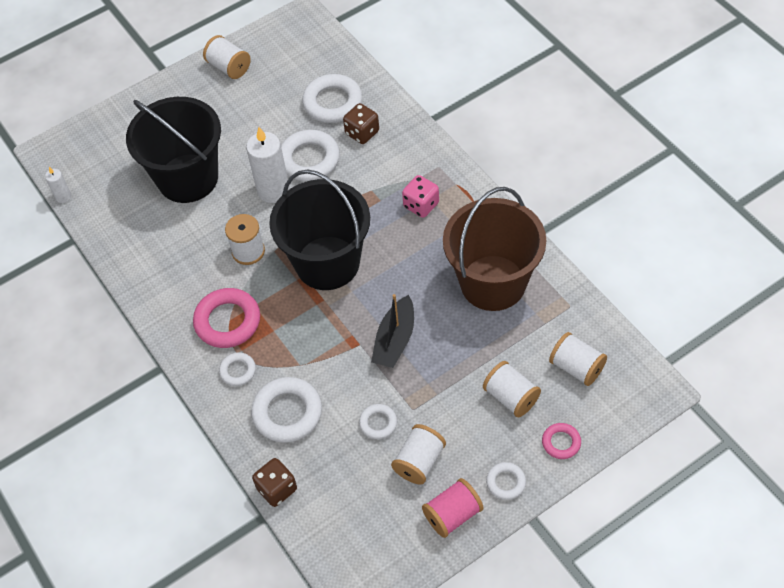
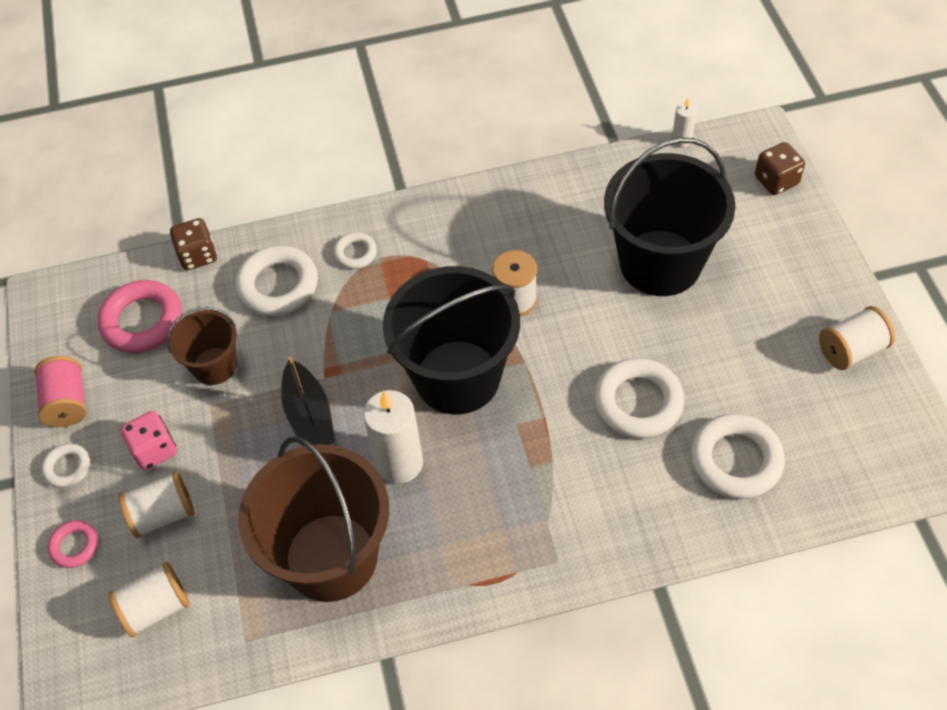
camera: 110 degrees right, 0 degrees up
pink ring [193,288,260,348] -> pink ring moved to [98,280,182,353]
white candle [246,127,290,203] -> white candle moved to [363,390,423,484]
brown dice [343,103,379,144] -> brown dice moved to [755,142,805,195]
white ring [359,404,397,439] -> brown bucket [167,307,237,385]
black boat [371,294,414,368] -> black boat turned 150 degrees counterclockwise [281,357,335,446]
white spool [391,424,446,485] -> none
pink dice [402,175,439,218] -> pink dice moved to [120,411,177,470]

